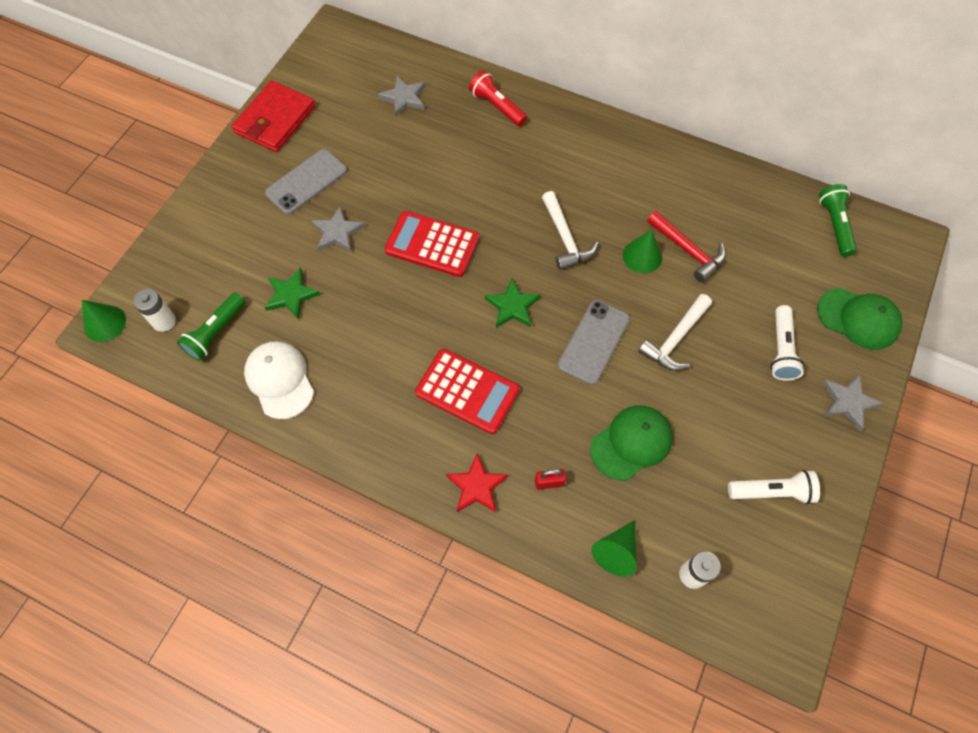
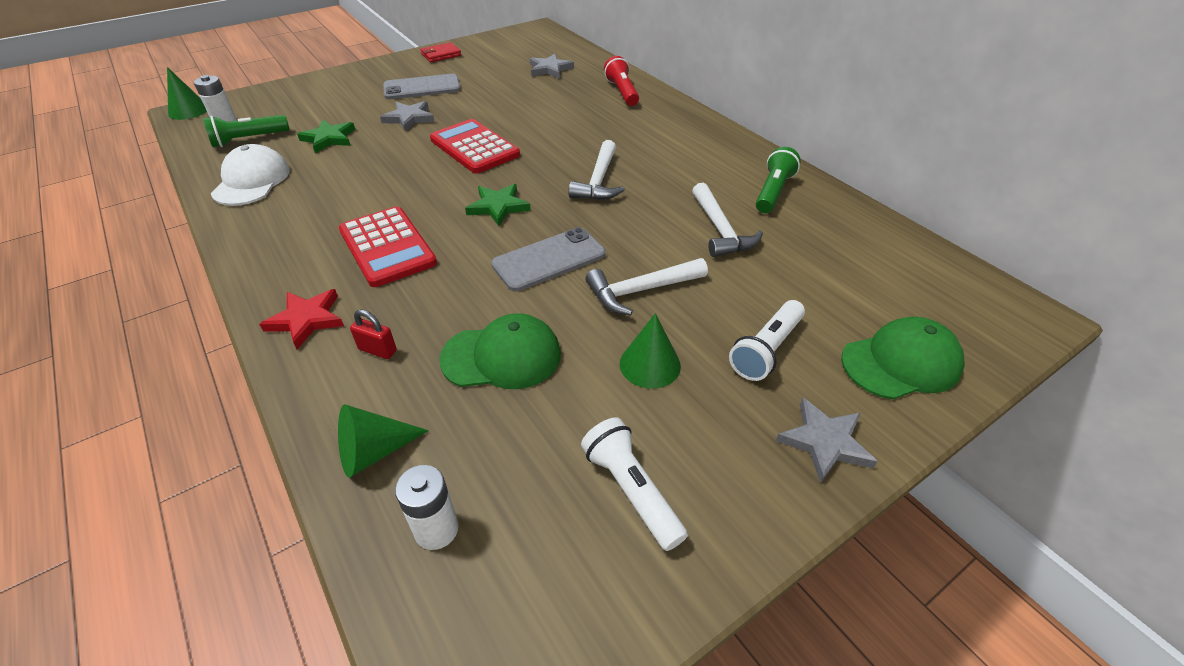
camera: 30 degrees right, 20 degrees down
red wallet [231,80,315,152] -> red wallet [420,42,461,62], size x0.55
green cone [623,230,662,273] -> green cone moved to [620,313,681,389]
red hammer [647,211,726,283] -> white hammer [692,183,763,257]
white flashlight [728,470,820,504] -> white flashlight turned 150 degrees counterclockwise [581,417,688,551]
green cap [817,288,902,350] -> green cap turned 75 degrees counterclockwise [841,317,965,400]
green flashlight [819,184,857,257] -> green flashlight moved to [756,147,801,213]

